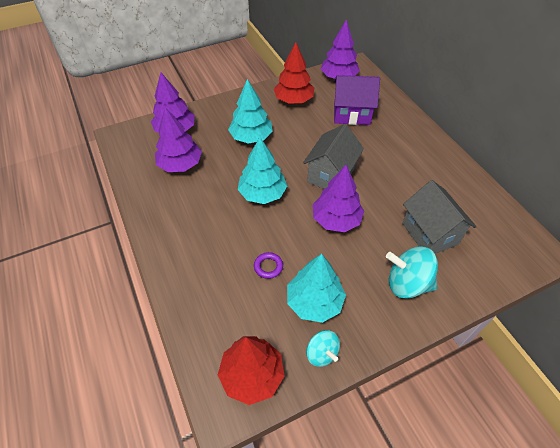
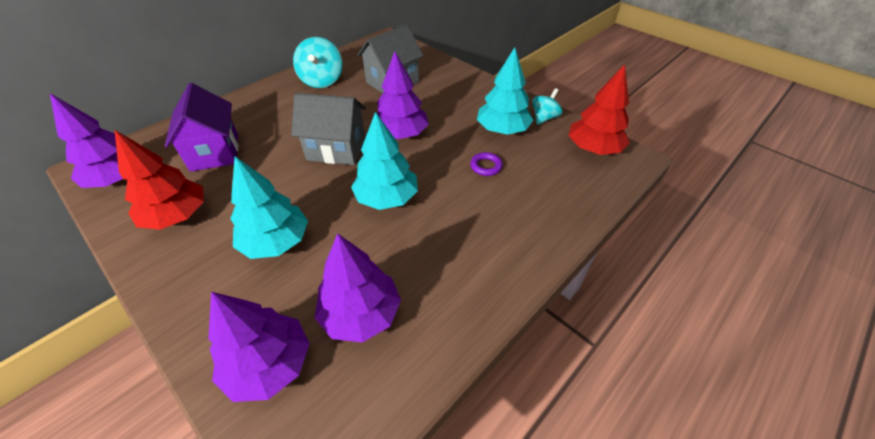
camera: 110 degrees left, 5 degrees down
turquoise spinning top [386,246,438,299] -> turquoise spinning top moved to [293,37,342,88]

